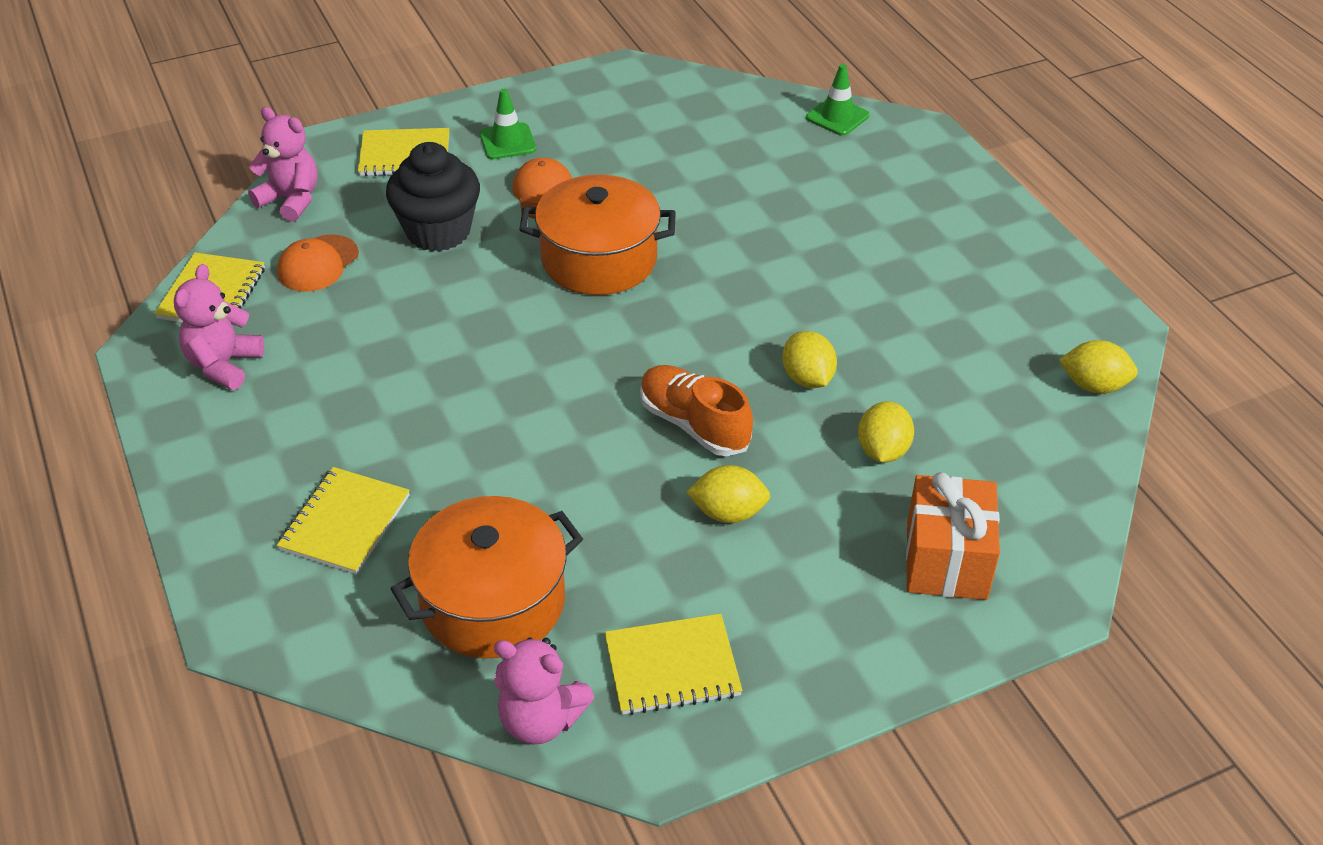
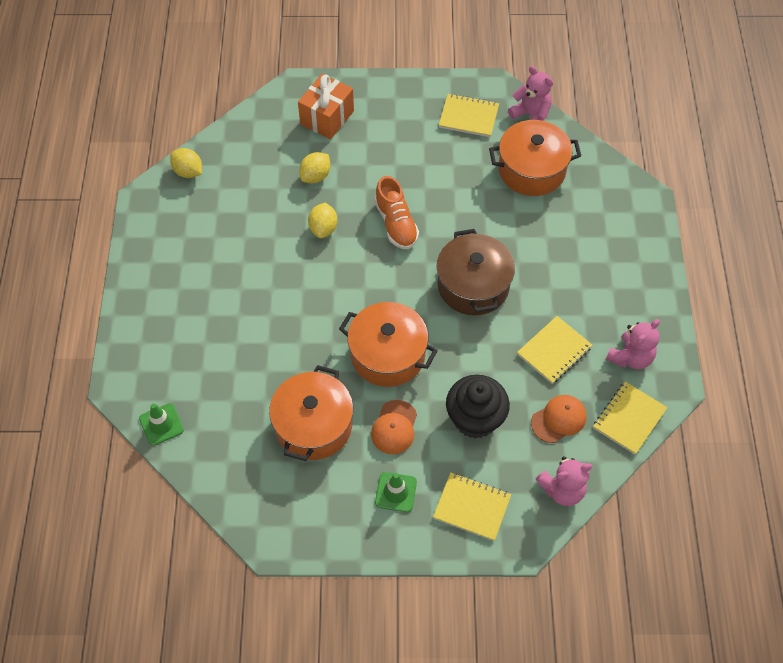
camera: 155 degrees left, 15 degrees up
pink teddy bear [248,107,318,222] -> pink teddy bear turned 75 degrees counterclockwise [536,456,592,506]
yellow notebook [277,467,410,575] -> yellow notebook moved to [517,316,593,384]
yellow lemon [686,465,770,523] -> none
none -> orange pot [269,365,353,461]
none -> brown pot [437,229,515,316]

